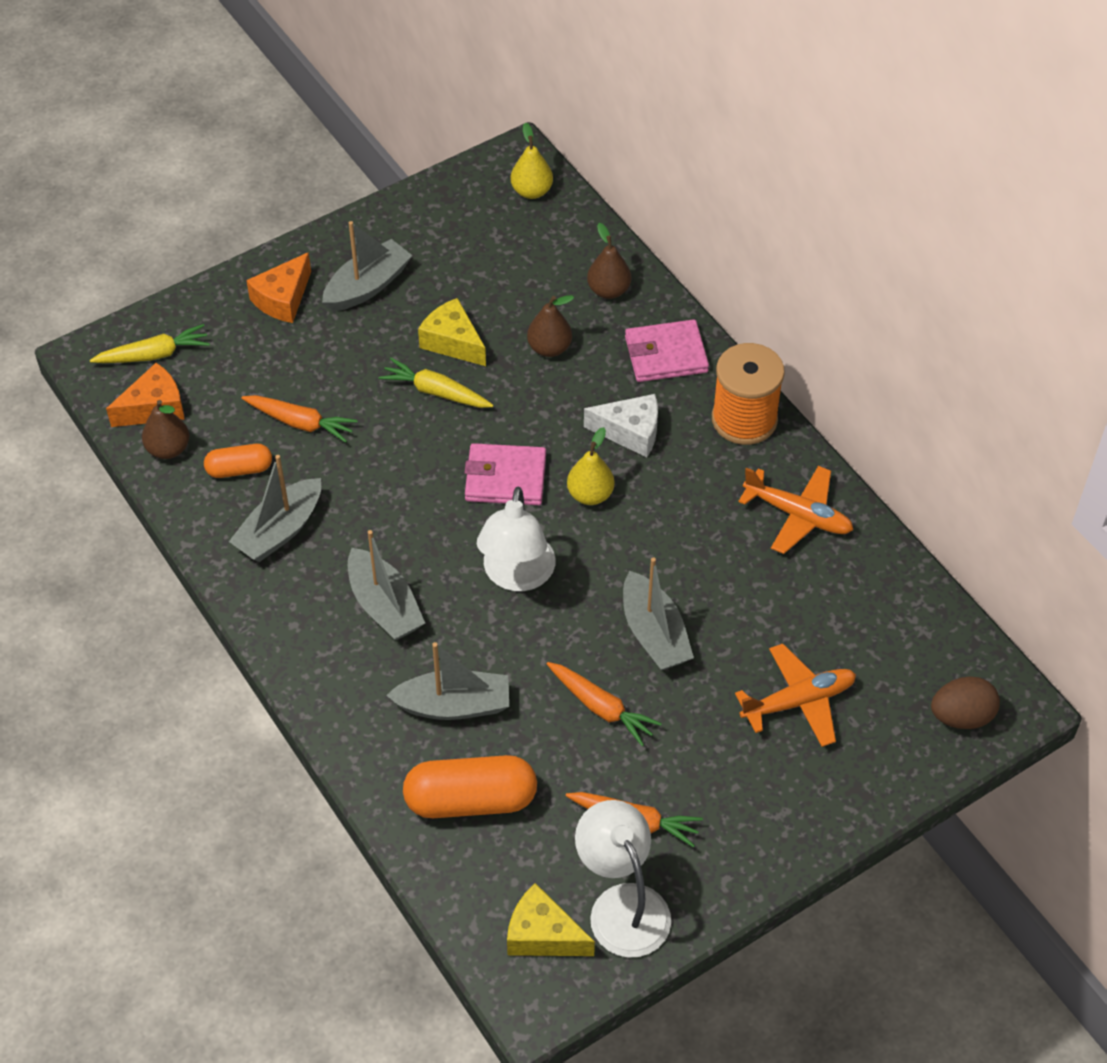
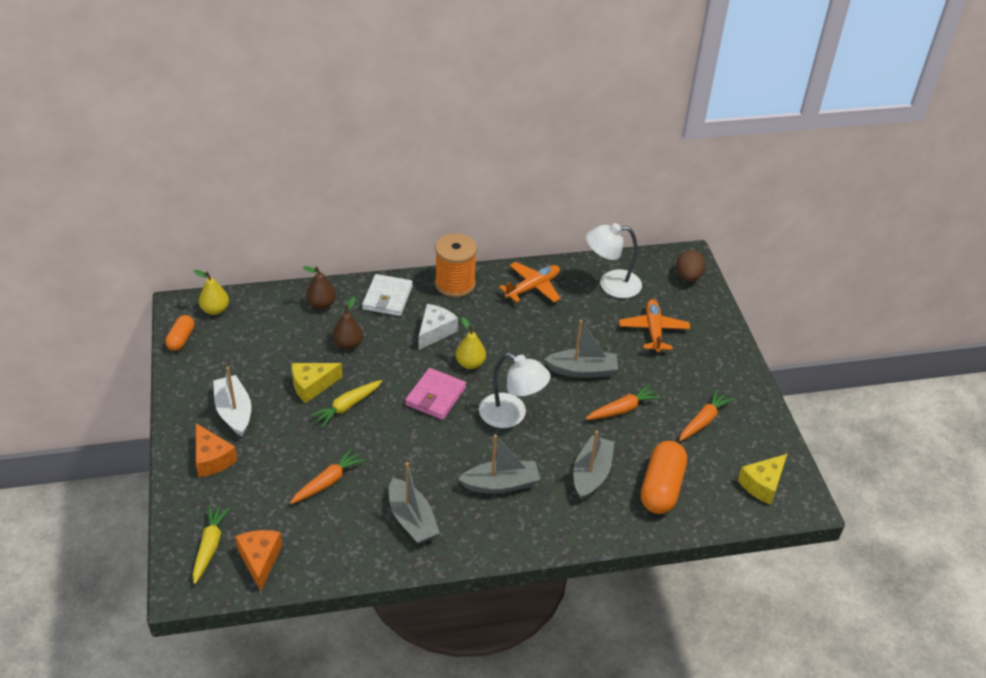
camera: 70 degrees left, 10 degrees down
brown pear [142,400,189,459] -> none
orange capsule [204,444,272,478] -> orange capsule moved to [165,315,195,351]
grey boat [322,221,412,311] -> white boat [213,367,251,437]
white lamp [575,800,671,958] -> white lamp moved to [586,223,642,298]
pink wallet [625,319,709,382] -> white wallet [362,274,413,316]

